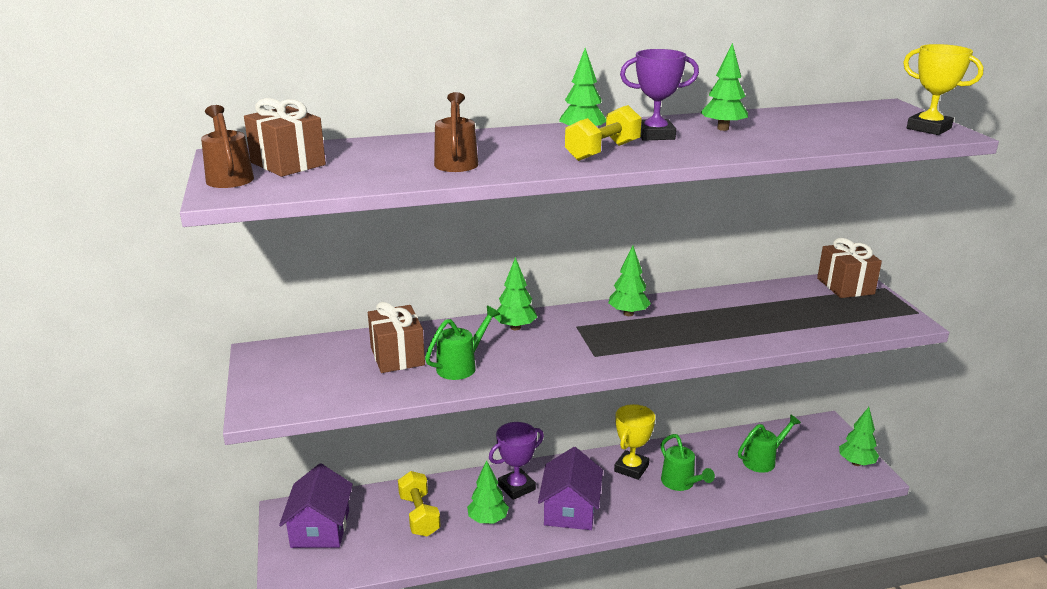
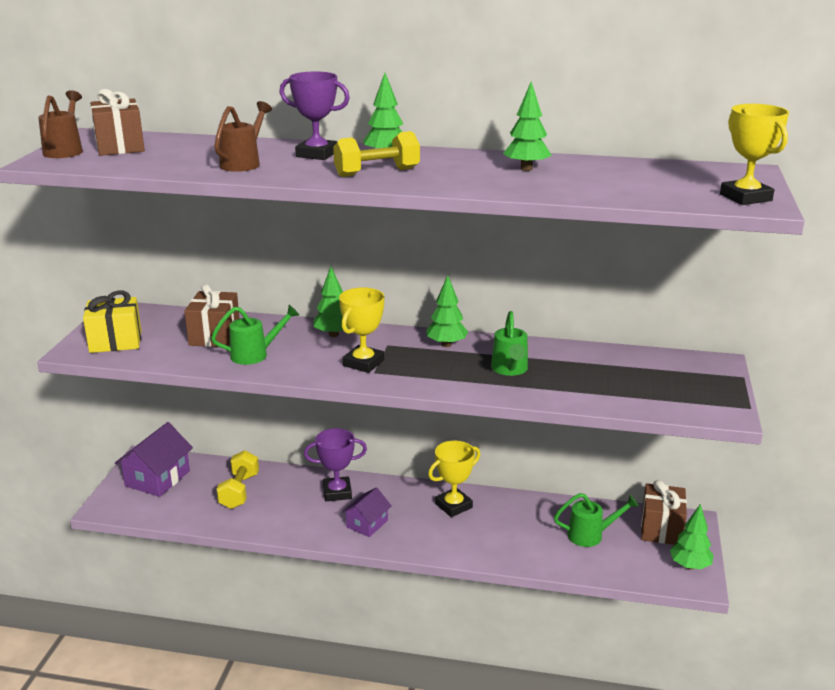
camera: 25 degrees right, 0 degrees up
green tree [467,460,509,524] -> none
purple house [538,447,603,530] -> purple house [342,487,391,537], size x0.62
purple trophy [620,49,699,141] -> purple trophy moved to [279,71,350,160]
green watering can [661,434,715,491] -> green watering can moved to [491,311,528,376]
brown gift [817,238,882,298] -> brown gift moved to [641,480,687,545]
none -> yellow gift [83,290,141,353]
none -> yellow trophy [339,287,384,373]

